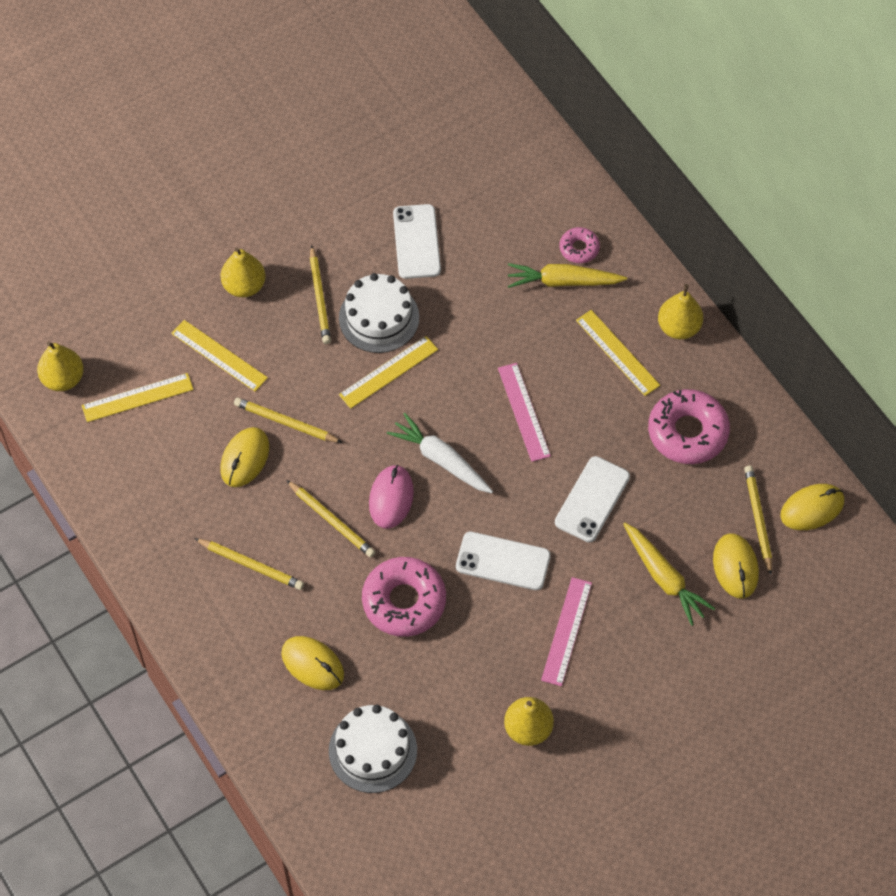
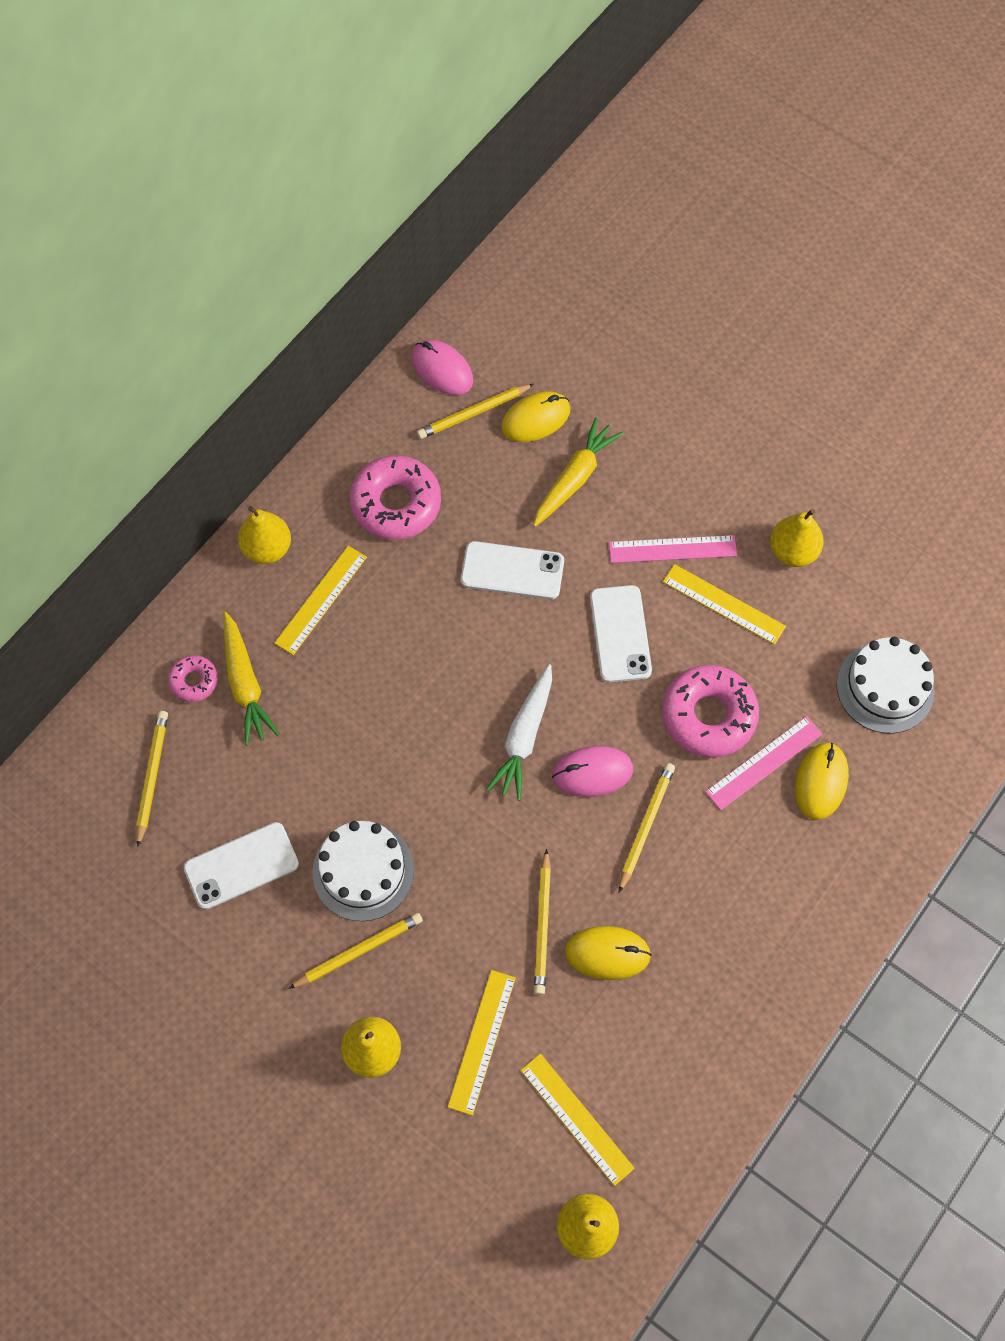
camera: 110 degrees left, 5 degrees up
yellow pencil [194,538,304,590] -> yellow pencil moved to [136,711,168,847]
yellow ruler [339,336,438,409] -> yellow ruler moved to [663,564,786,645]
pink ruler [498,363,551,462] -> pink ruler moved to [705,716,822,810]
yellow mouse [780,484,844,530] -> pink mouse [411,340,473,395]

